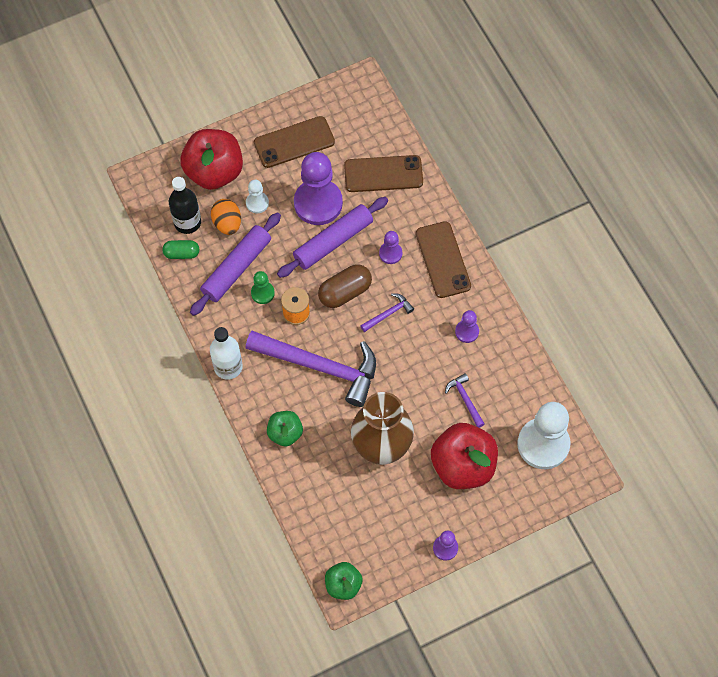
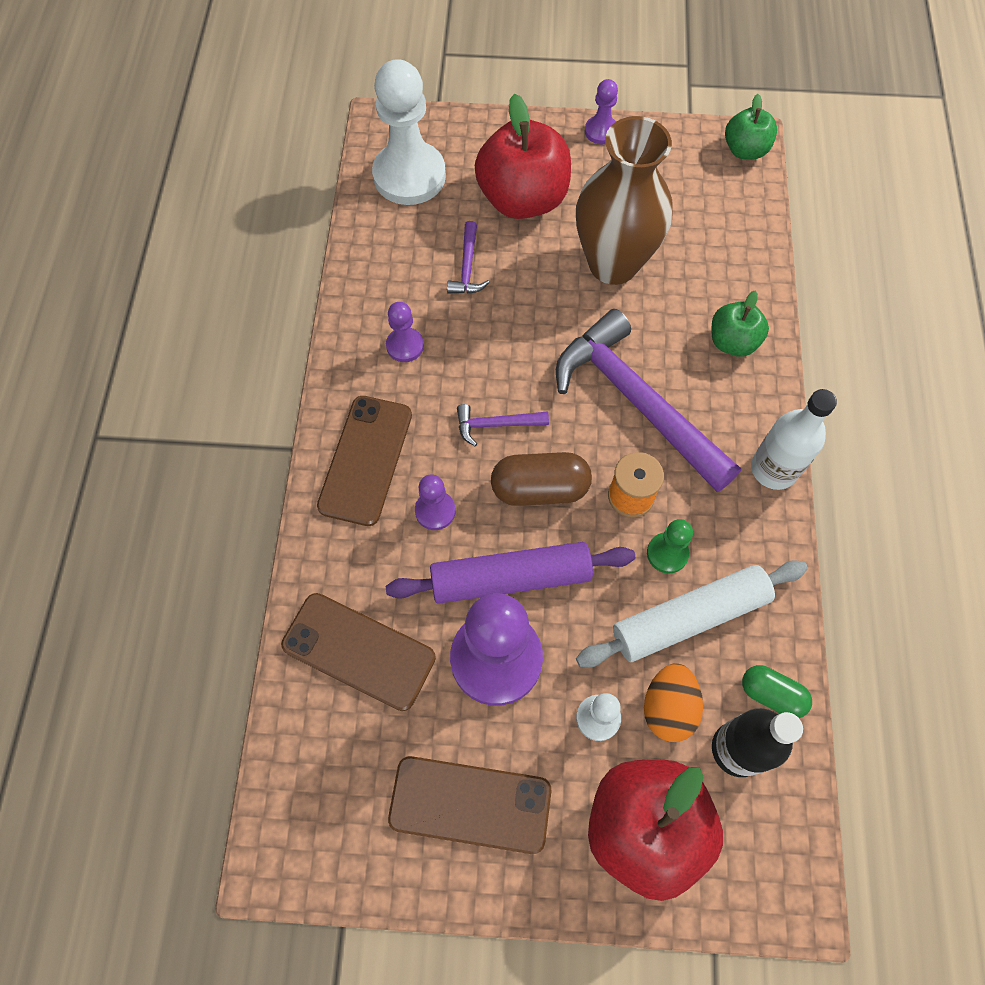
camera: 150 degrees left, 0 degrees up
purple rolling pin [190,212,281,316] -> white rolling pin [576,560,808,667]

